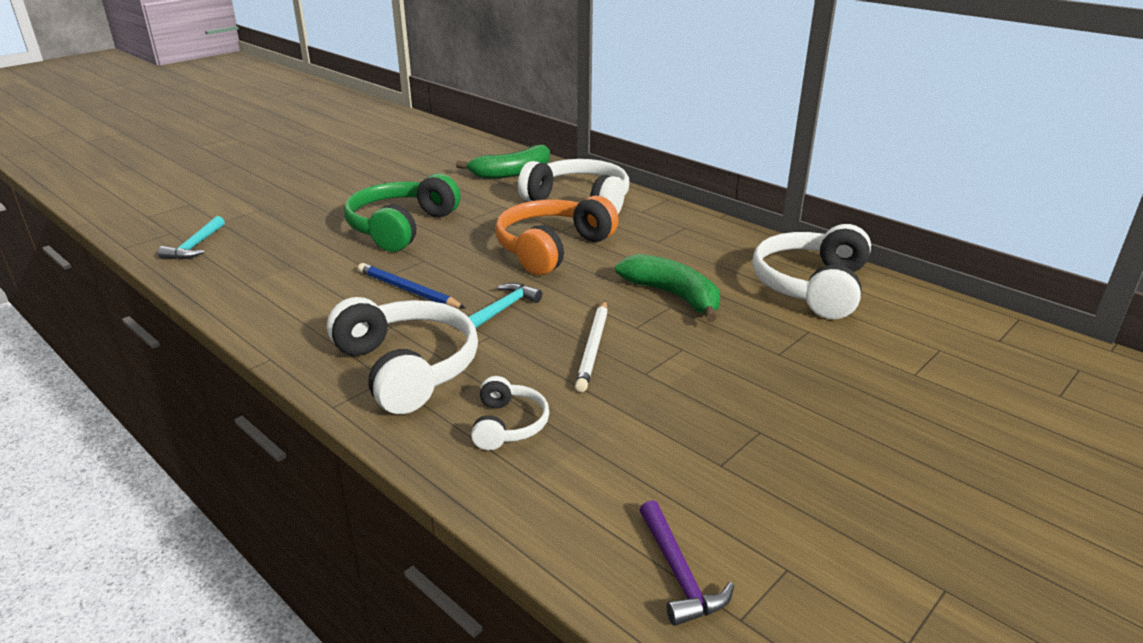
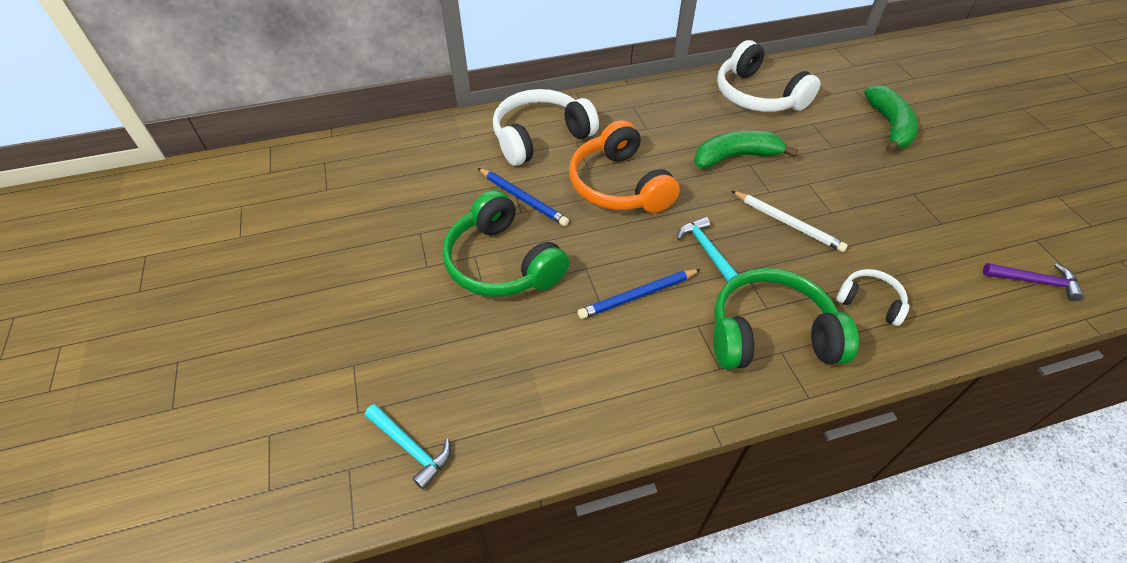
camera: 60 degrees left, 20 degrees up
white headphones [327,297,478,414] -> green headphones [713,268,859,369]
green banana [456,145,550,179] -> green banana moved to [864,85,918,152]
none -> blue pencil [478,168,569,226]

